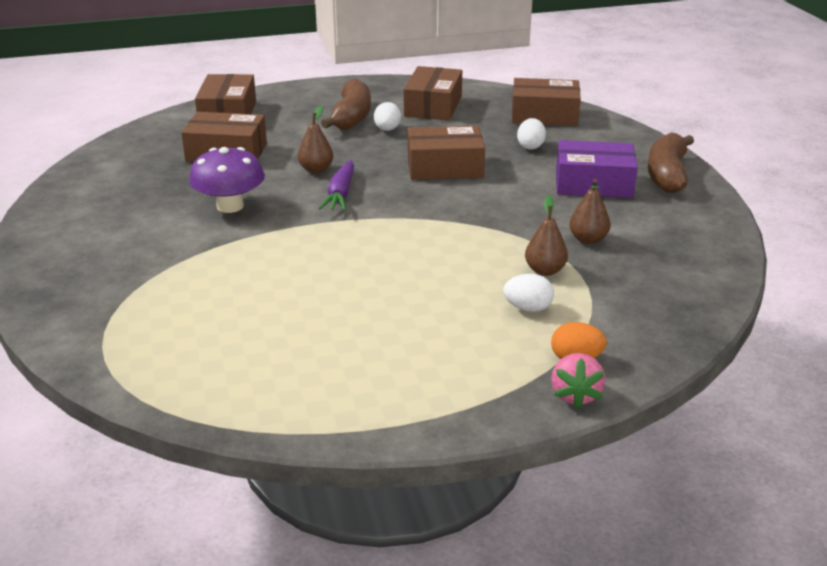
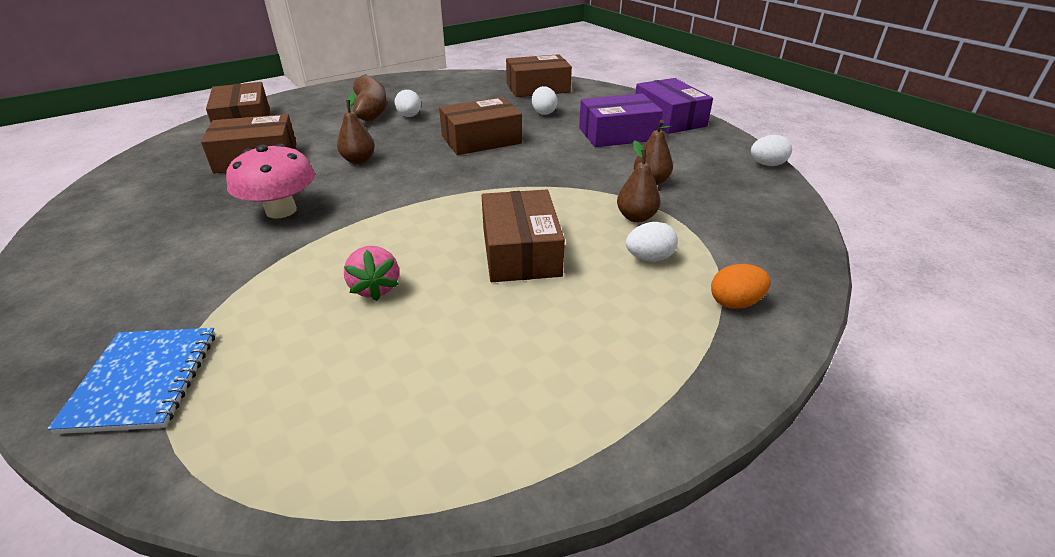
camera: 20 degrees left, 5 degrees up
purple mushroom [189,147,265,213] -> pink mushroom [226,144,315,219]
purple carrot [319,160,354,211] -> none
brown box [404,66,462,121] -> brown box moved to [482,190,565,282]
pink strawberry [551,353,605,409] -> pink strawberry moved to [344,246,399,301]
brown banana [647,133,694,193] -> purple box [635,78,713,134]
none -> blue notebook [47,328,216,434]
none -> white egg [751,135,792,166]

